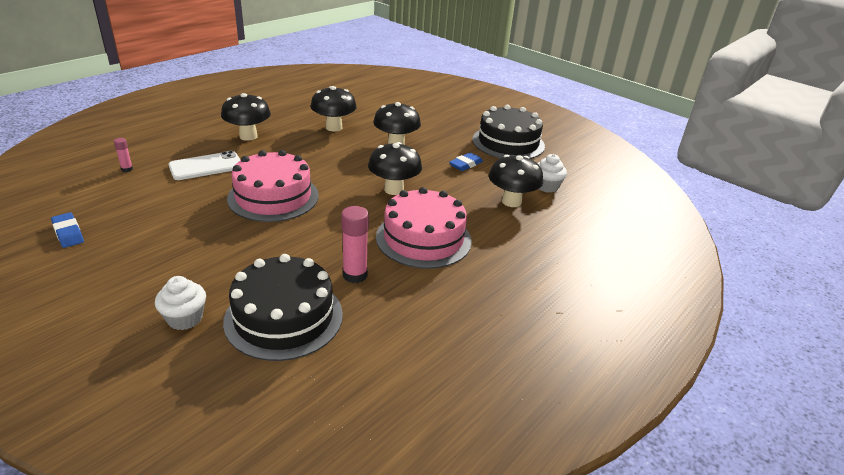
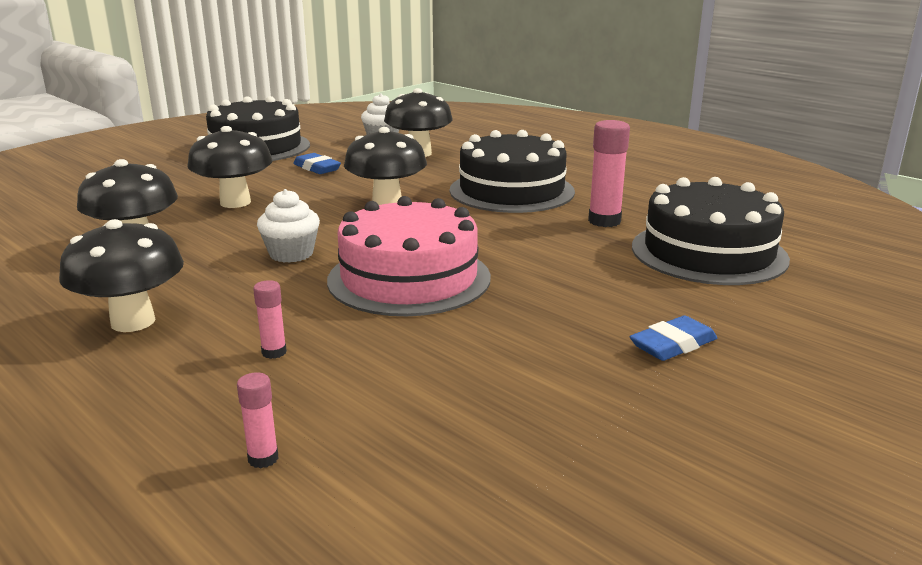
camera: 85 degrees left, 10 degrees down
blue eraser [51,212,84,248] -> blue eraser moved to [630,315,717,361]
white cupcake [155,276,206,330] -> white cupcake moved to [257,189,320,263]
white phone [169,151,241,180] -> pink glue stick [253,280,287,359]
pink cake [376,187,472,269] -> black cake [450,130,575,213]

